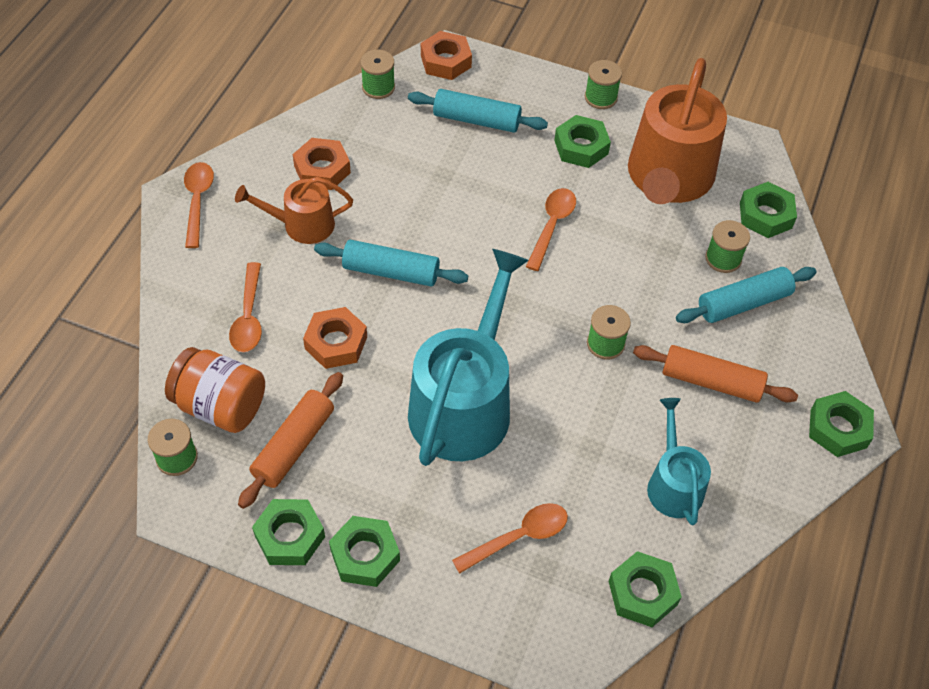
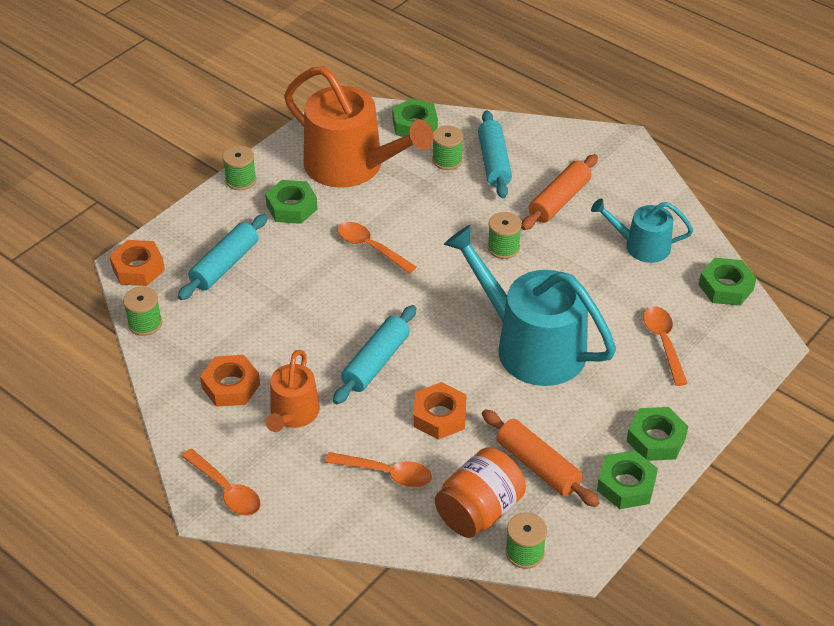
camera: 70 degrees left, 10 degrees down
orange spoon [184,162,214,248] -> orange spoon turned 150 degrees counterclockwise [181,449,261,516]
green nut [809,391,874,457] -> none

